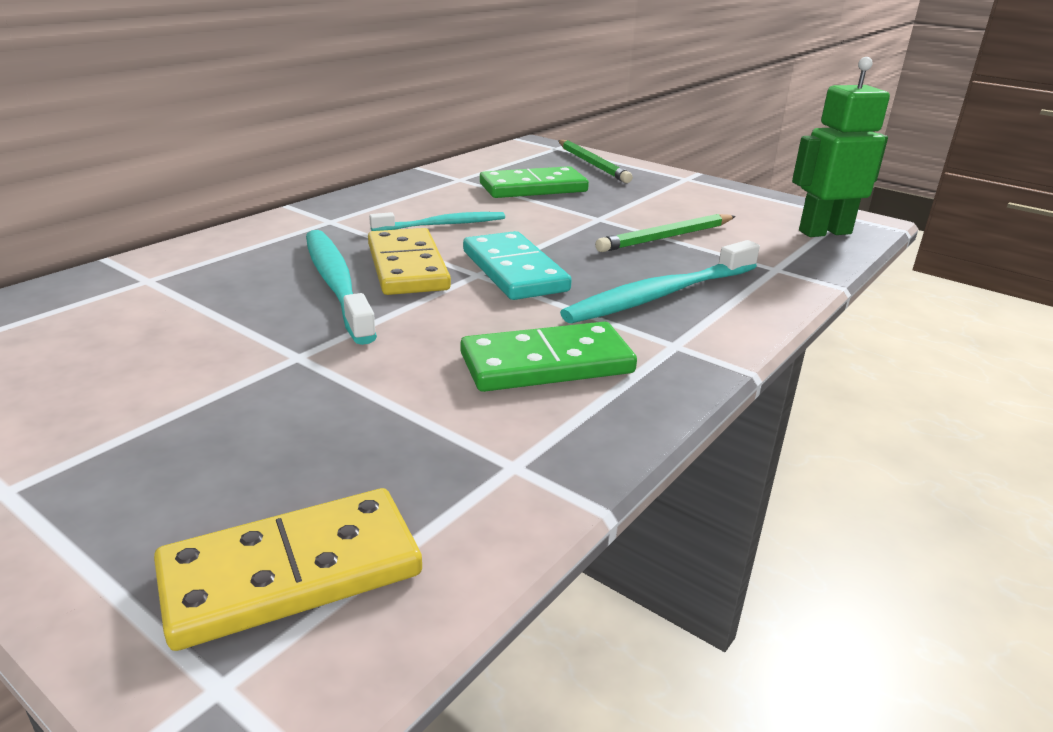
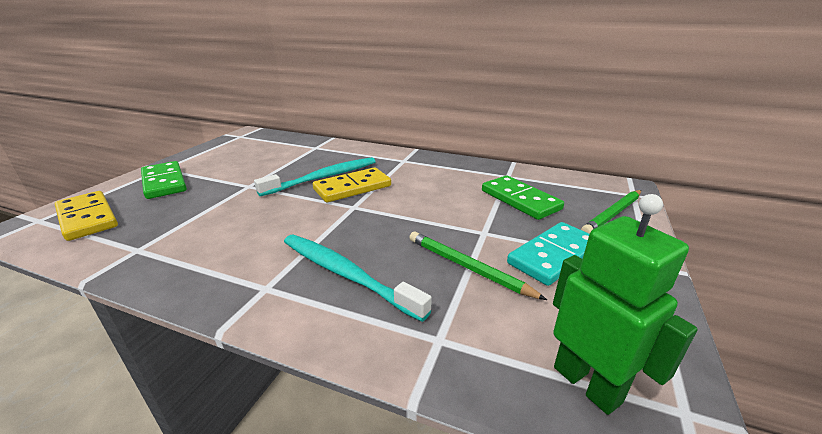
camera: 75 degrees right, 0 degrees up
turquoise toothbrush [369,212,505,231] -> none
green domino [461,322,637,392] -> green domino moved to [141,161,187,199]
turquoise domino [463,231,572,300] -> turquoise domino moved to [507,222,589,286]

